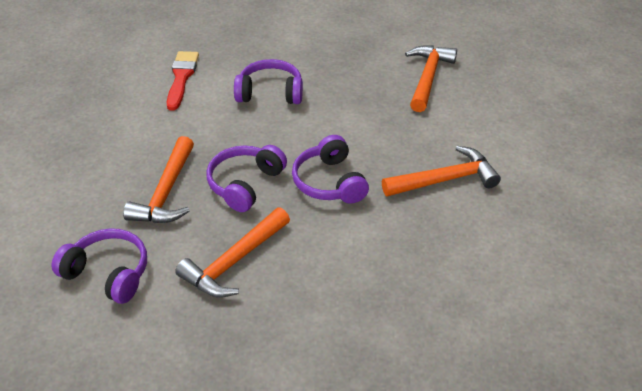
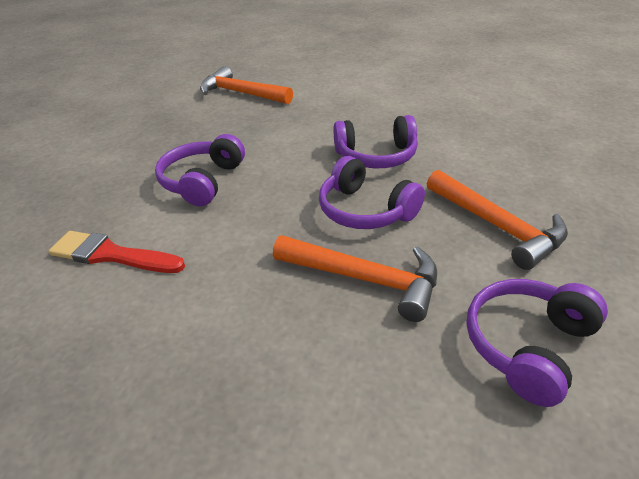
camera: 75 degrees left, 5 degrees down
orange hammer [382,146,501,196] -> none

